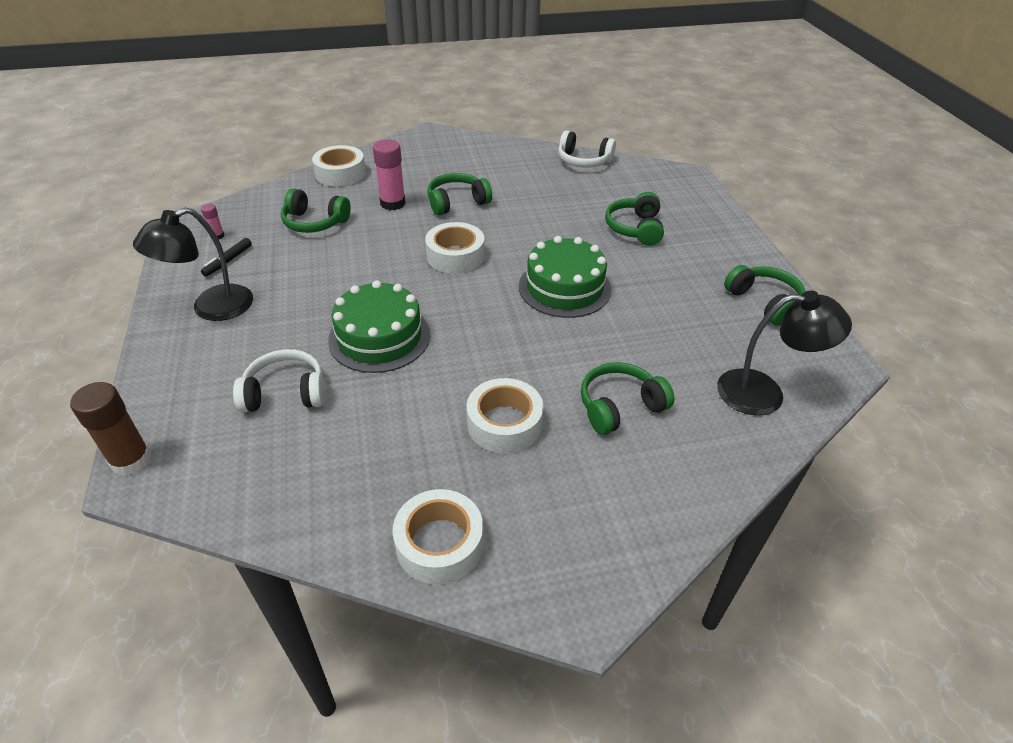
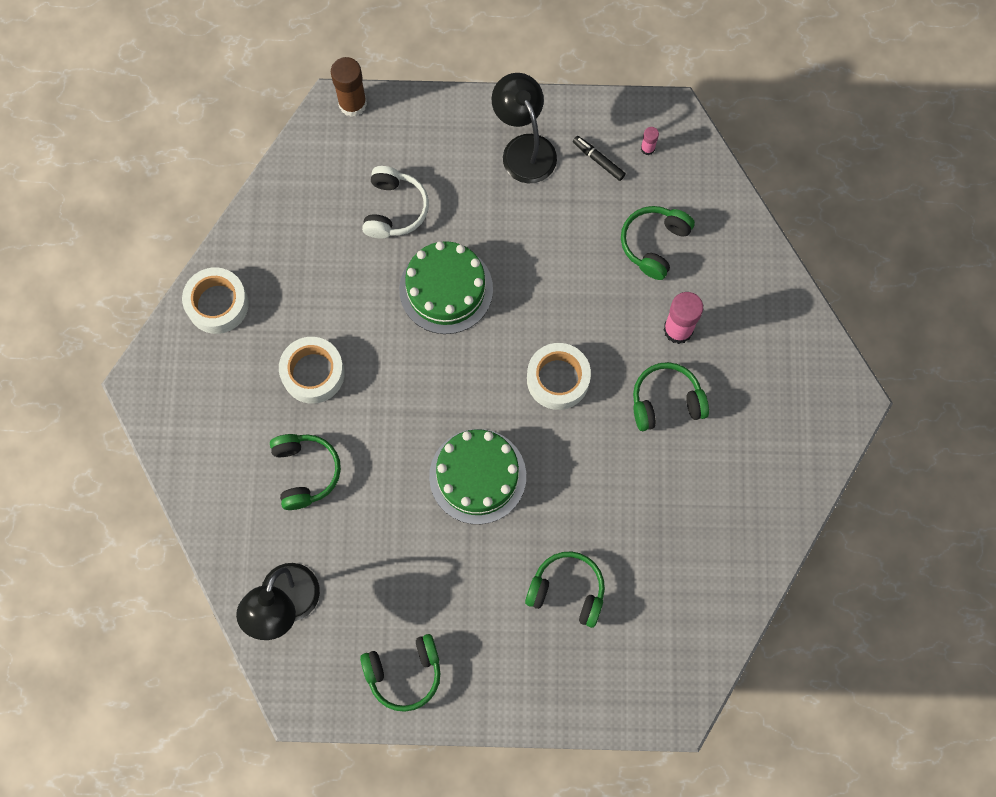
camera: 105 degrees right, 30 degrees up
white tape [312,145,366,187] -> none
green headphones [428,173,492,215] -> green headphones turned 90 degrees counterclockwise [633,362,709,431]
white headphones [558,131,616,168] -> none

